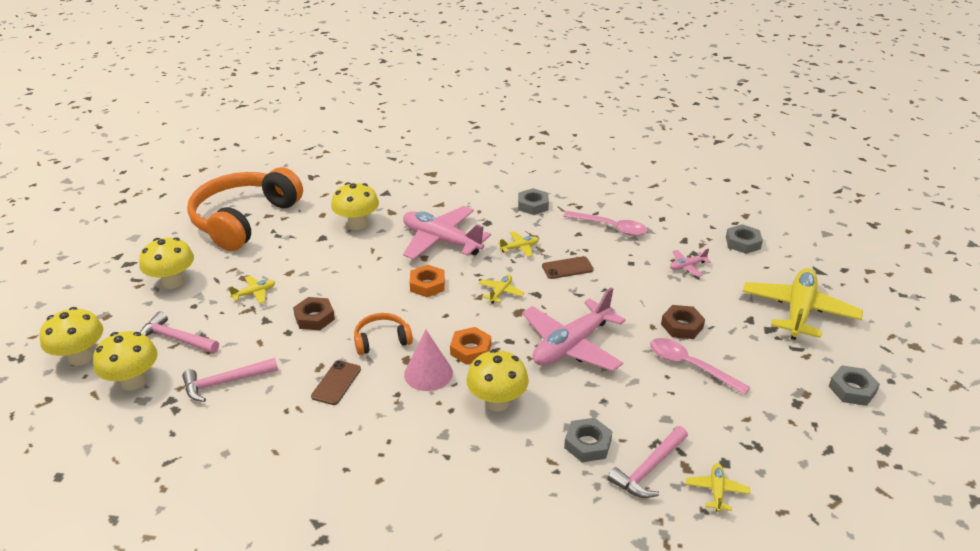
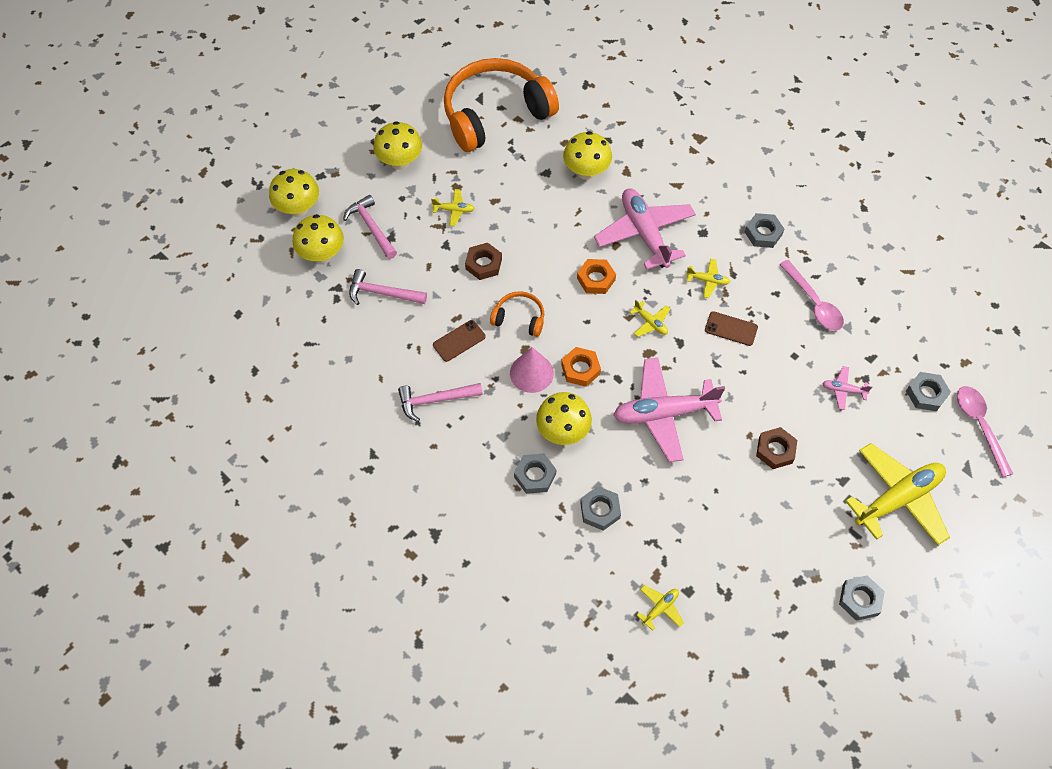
camera: 35 degrees right, 25 degrees up
yellow plane [479,275,524,304] -> yellow plane turned 75 degrees clockwise [629,300,670,337]
pink hammer [608,426,688,498] -> pink hammer moved to [398,383,483,422]
pink spoon [650,338,751,395] -> pink spoon moved to [957,386,1013,477]
none -> grey nut [514,454,557,494]

